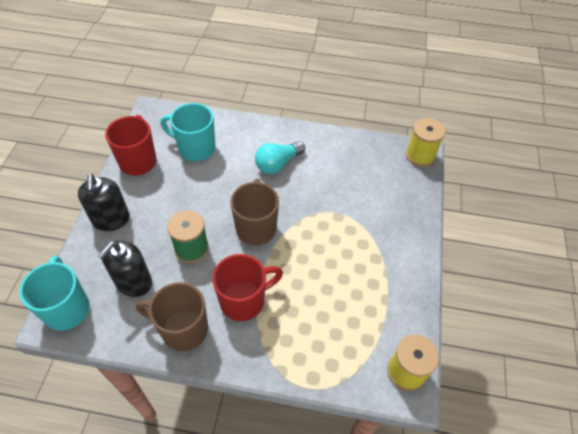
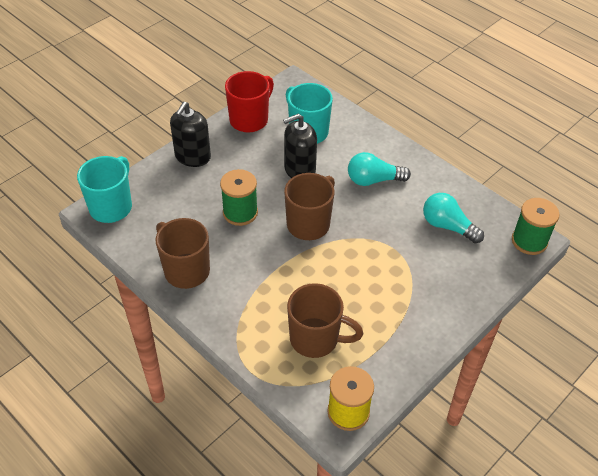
camera: 35 degrees right, 5 degrees down
black soap dispenser [98,240,152,297] -> black soap dispenser moved to [283,114,317,178]
red mug [212,254,283,321] -> none
yellow spool [406,118,445,167] -> green spool [512,198,559,255]
none -> brown mug [287,283,363,358]
none -> turquoise light bulb [423,193,484,244]

